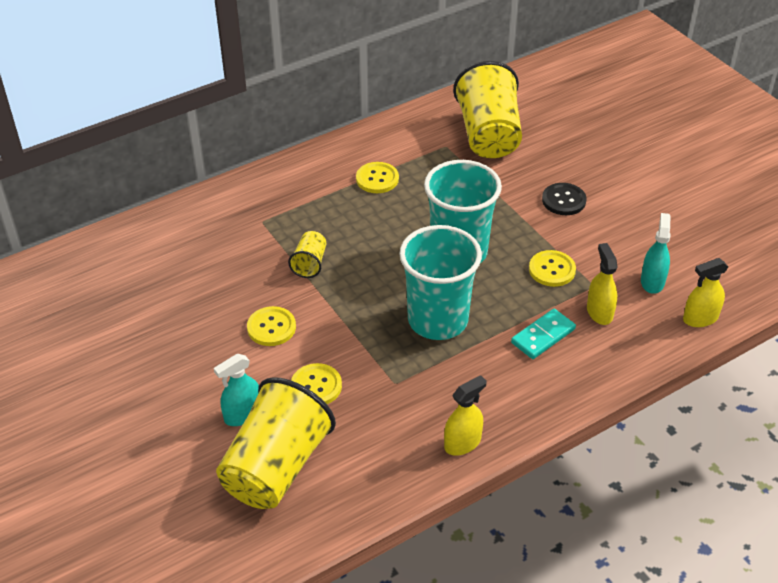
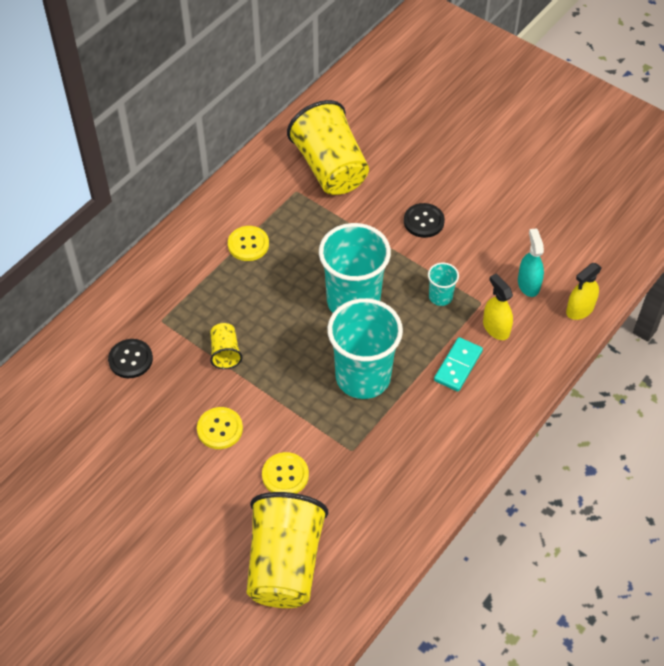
camera: 20 degrees left, 10 degrees up
turquoise spray bottle [214,354,259,426] -> none
yellow spray bottle [444,375,487,456] -> none
yellow button [529,250,576,287] -> turquoise cup [428,263,459,306]
none -> black button [108,339,153,378]

